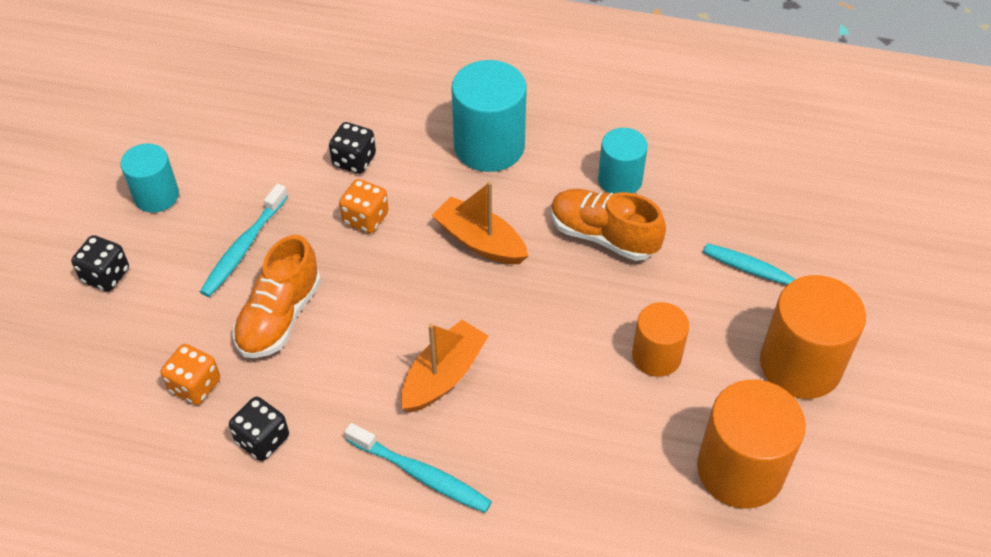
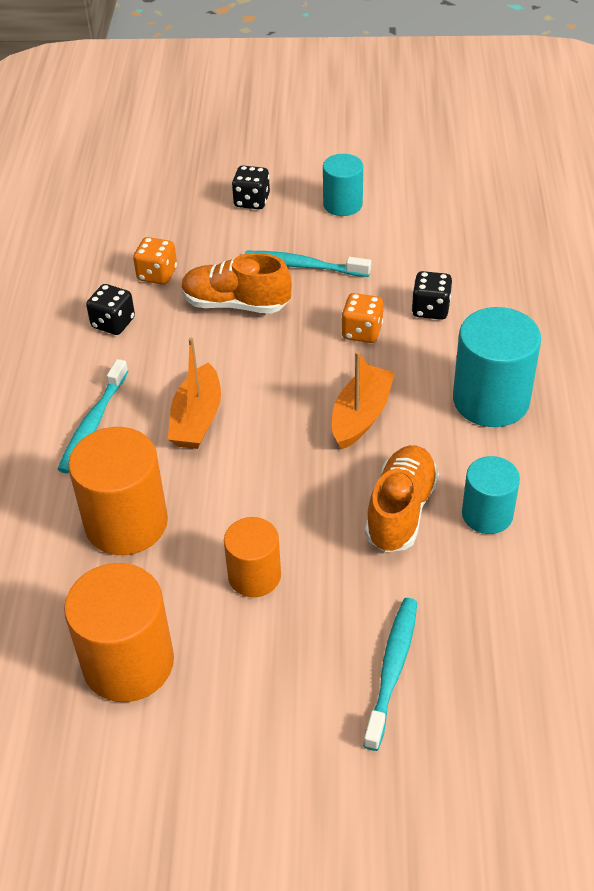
camera: 80 degrees right, 5 degrees down
orange boat [401,320,489,412] -> orange boat turned 75 degrees clockwise [168,337,221,449]
orange cylinder [760,275,866,399] -> orange cylinder moved to [68,427,168,555]

